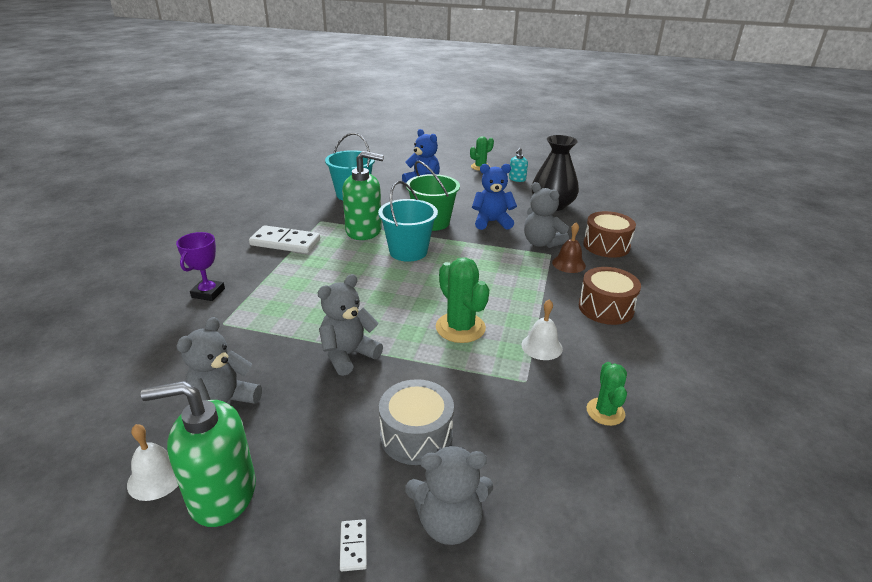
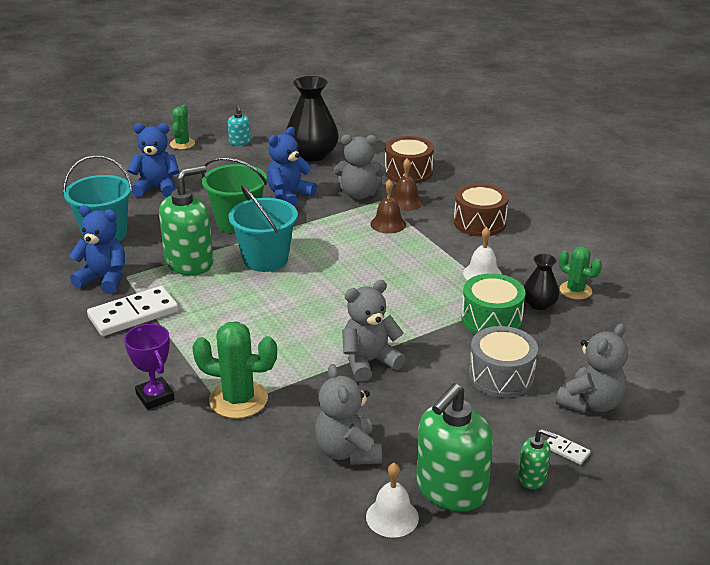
camera: 45 degrees left, 0 degrees up
grey teddy bear [318,274,383,376] -> grey teddy bear turned 60 degrees clockwise [342,280,406,381]
green cactus [436,257,489,343] -> green cactus moved to [192,321,277,419]
none -> blue teddy bear [69,205,125,294]
none -> brown bell [370,179,406,234]
none -> green drum [461,273,526,334]
none -> green soap dispenser [518,429,557,489]
none -> black vase [524,254,559,310]

